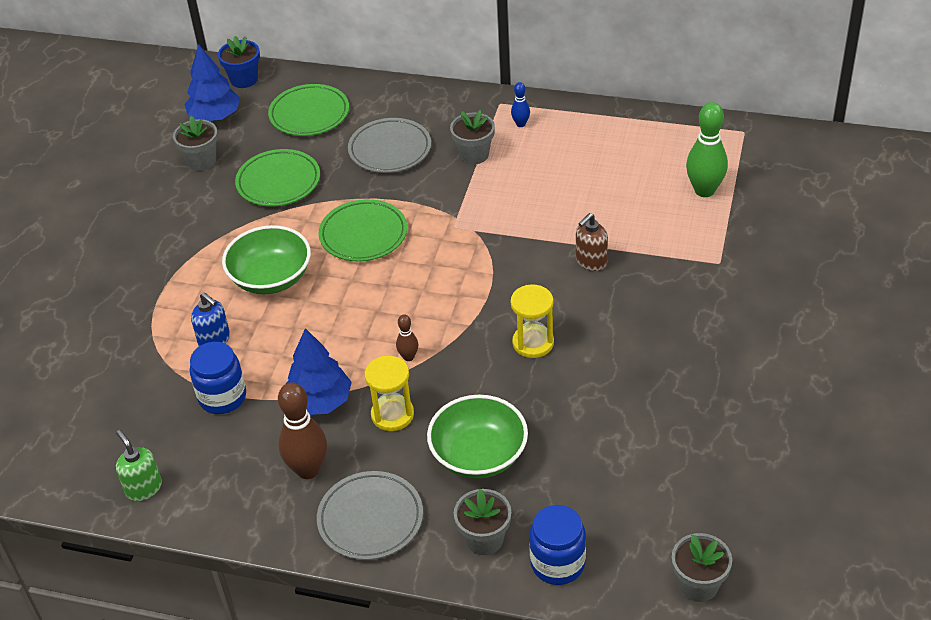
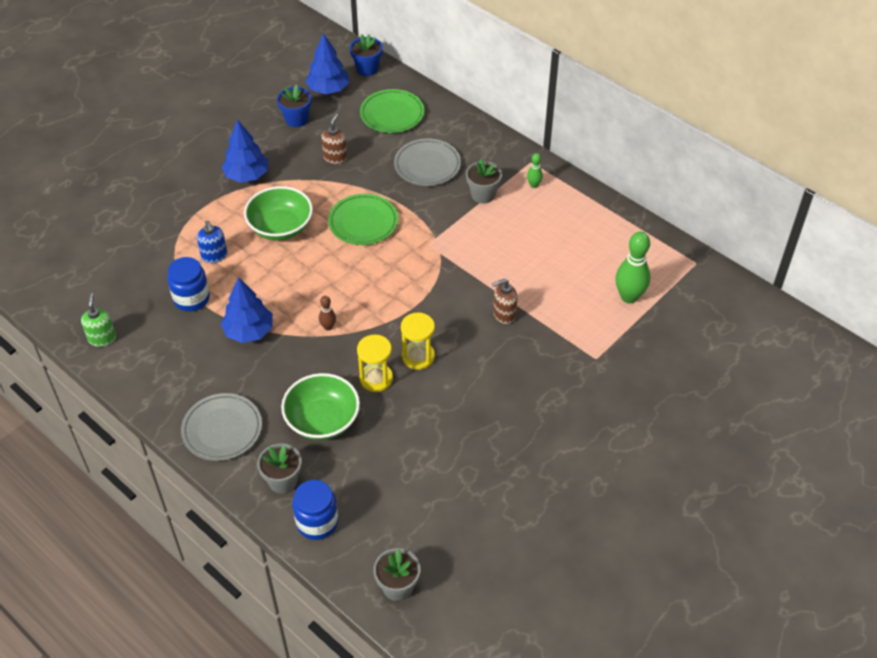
camera: 25 degrees right, 5 degrees up
grey flower pot [173,116,218,171] -> blue flower pot [277,84,311,127]
green plate [235,149,320,206] -> brown soap dispenser [321,113,347,164]
brown bowling pin [278,382,327,479] -> none
yellow hourglass [365,356,414,431] -> yellow hourglass moved to [357,335,393,392]
blue bowling pin [511,82,530,127] -> green bowling pin [527,153,543,188]
none -> blue tree [222,119,268,183]

